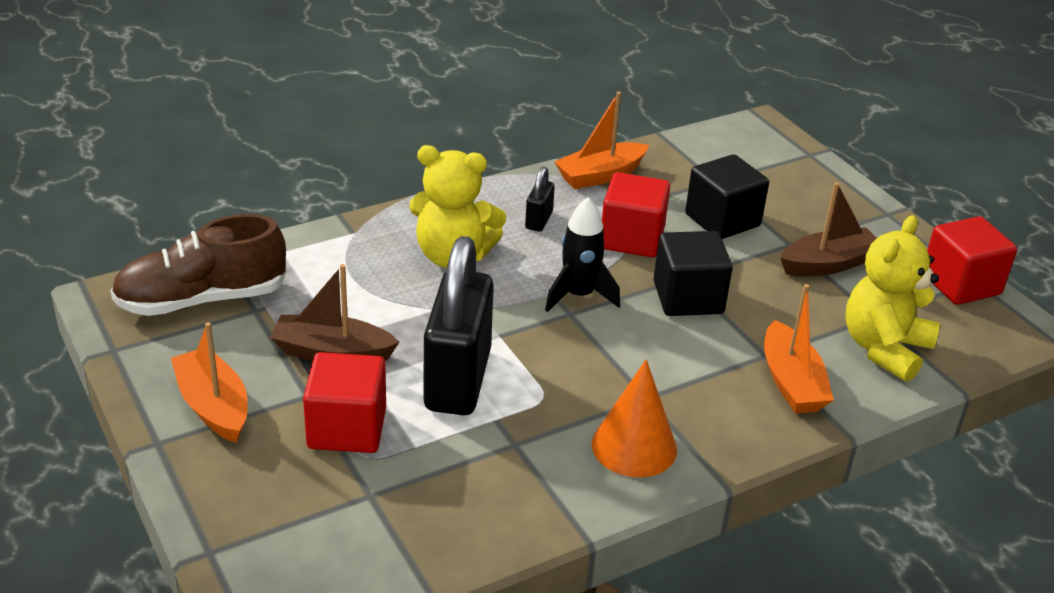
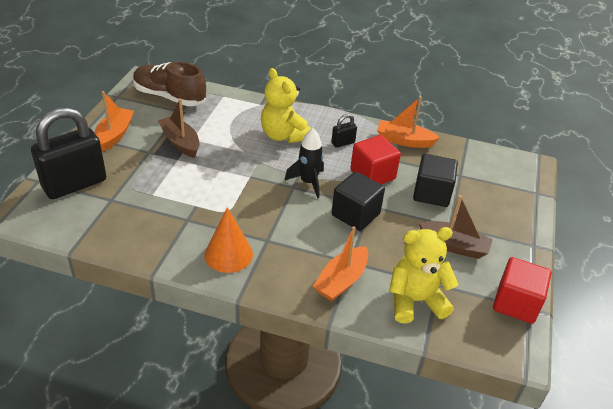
camera: 45 degrees right, 5 degrees up
red cube [303,352,386,453] -> none
black padlock [424,236,494,415] -> black padlock moved to [31,107,106,199]

